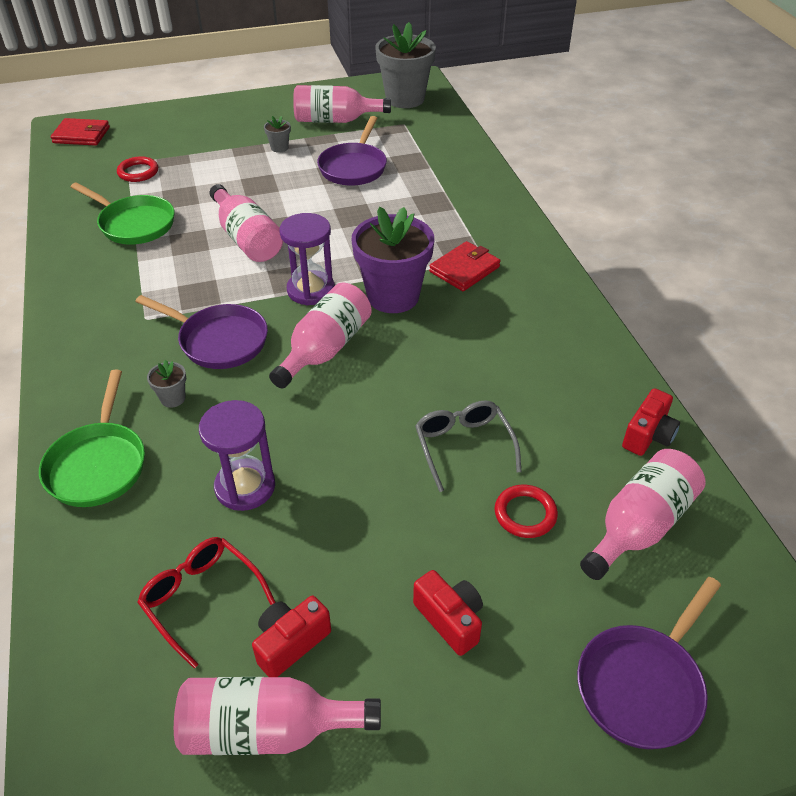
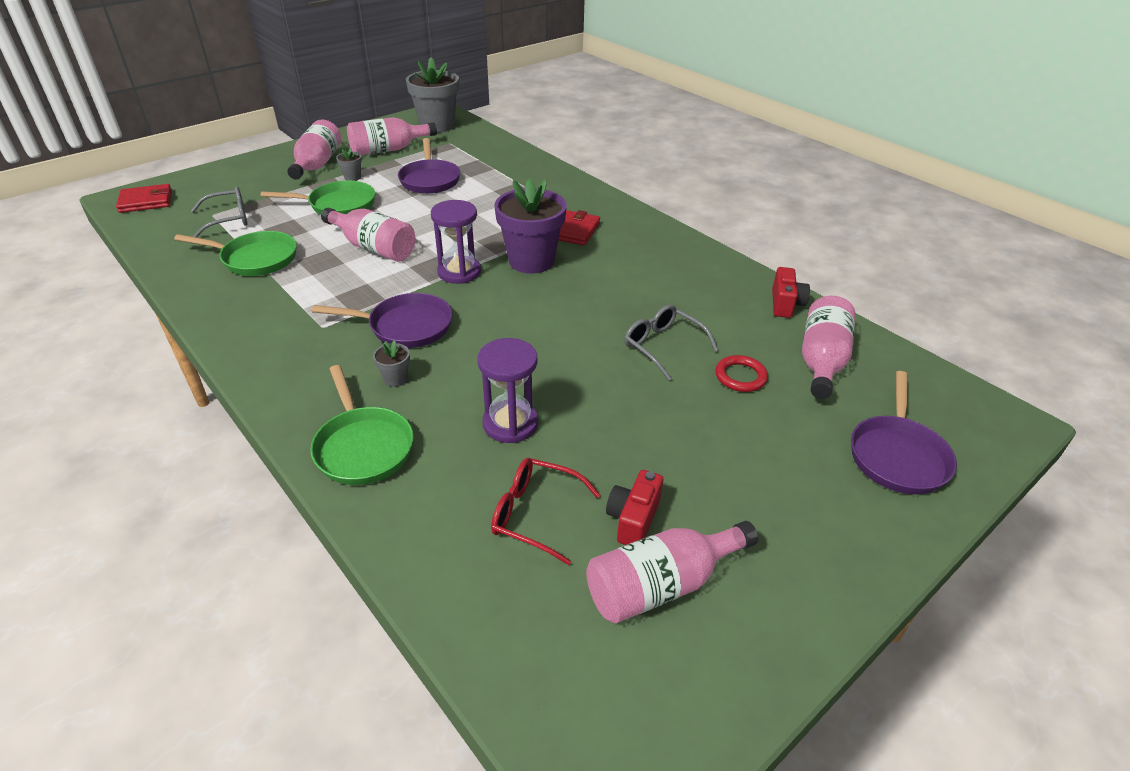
camera: 25 degrees left, 5 degrees down
red ring [117,156,158,182] -> grey glasses [191,186,248,238]
pink bottle [269,283,372,388] -> pink bottle moved to [287,119,342,180]
red camera [413,570,483,656] -> none
none -> green pan [261,181,375,215]

